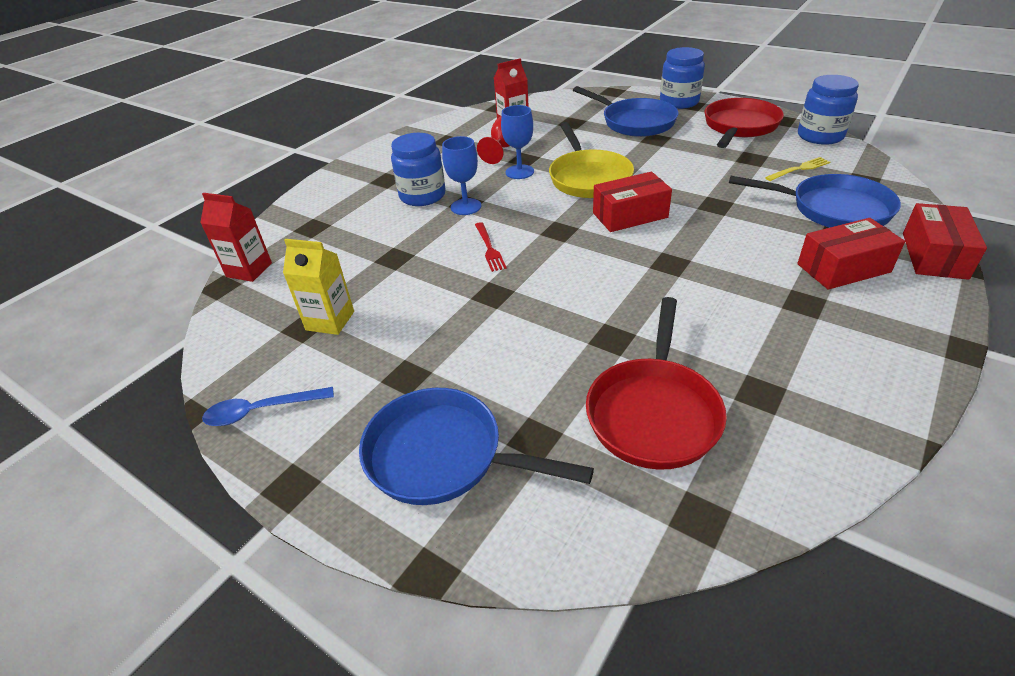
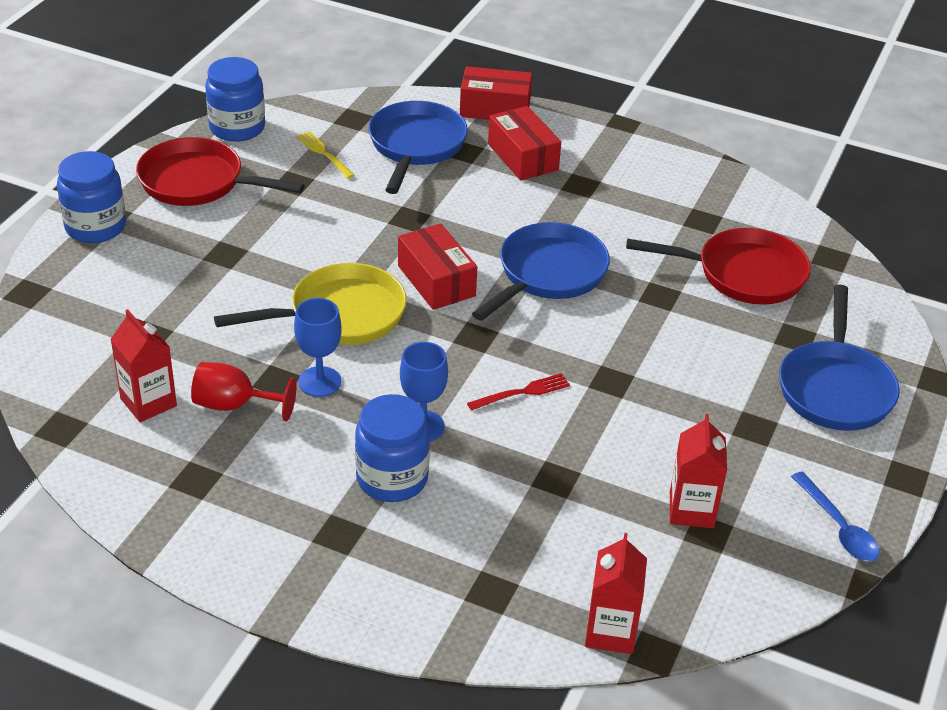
camera: 105 degrees left, 0 degrees up
yellow carton [283,239,354,335] -> red carton [670,414,727,528]
blue pan [573,86,678,137] -> blue pan moved to [472,222,610,321]

